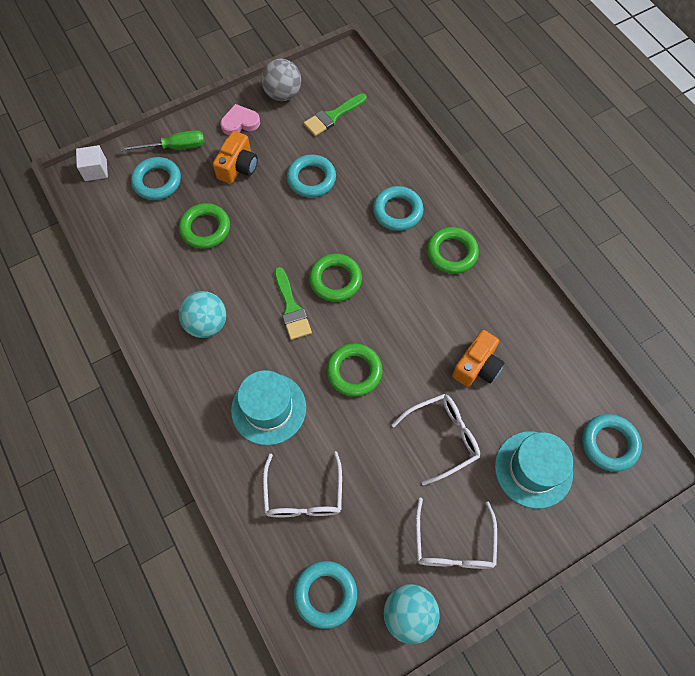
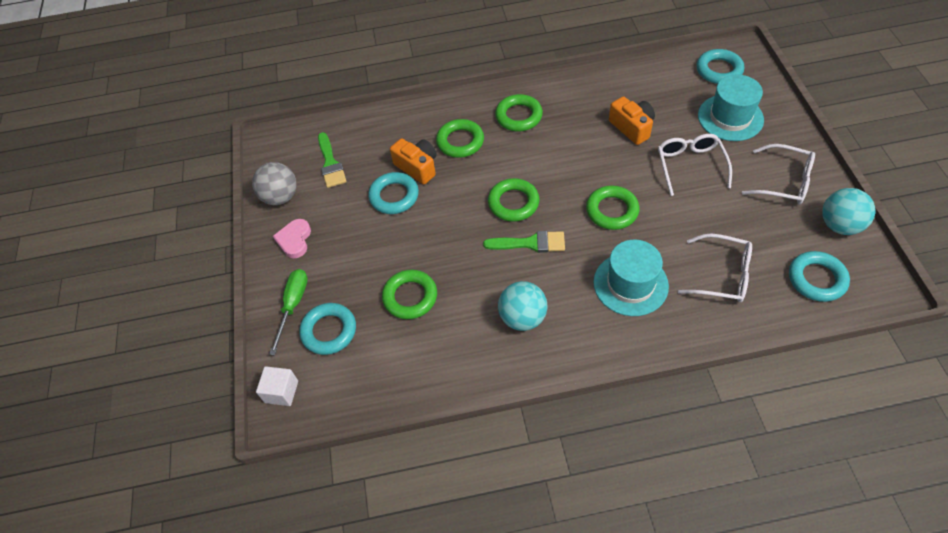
camera: 65 degrees left, 10 degrees down
orange camera [213,131,258,184] -> orange camera moved to [390,138,437,185]
turquoise ring [373,186,424,231] -> green ring [436,119,484,158]

